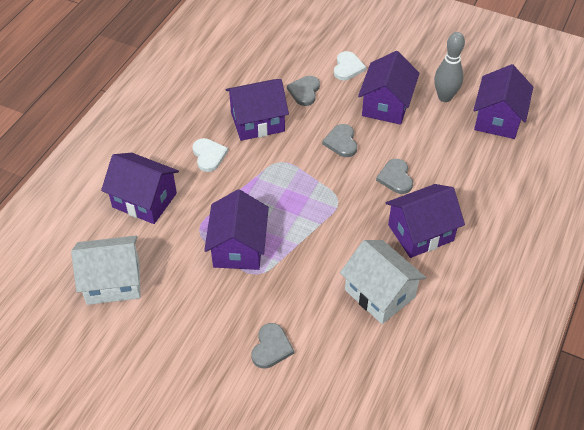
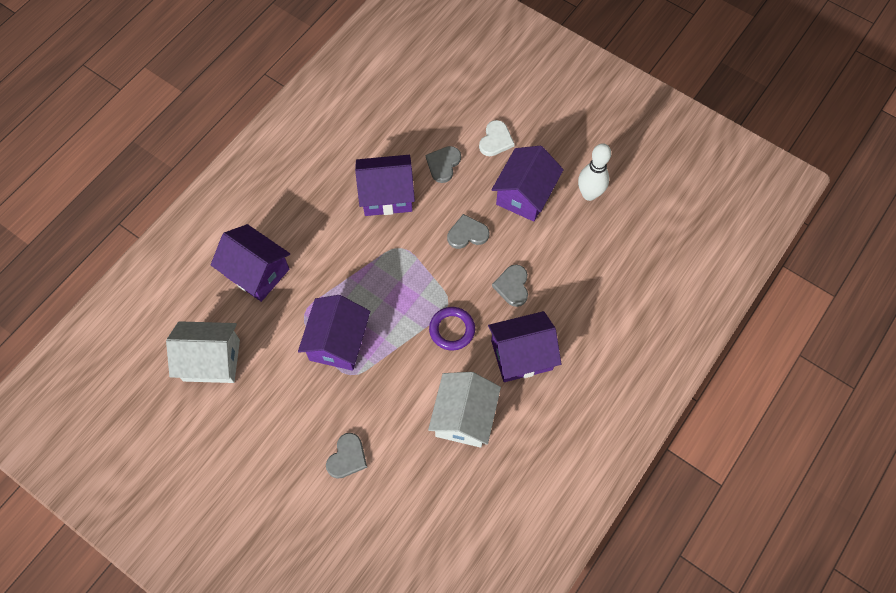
camera: 10 degrees right, 15 degrees up
white heart [192,138,228,172] -> none
grey heart [322,124,357,157] -> grey heart turned 75 degrees clockwise [447,214,489,249]
white house [340,240,426,324] -> white house turned 45 degrees clockwise [428,372,501,448]
grey bowling pin [434,32,465,102] -> white bowling pin [578,143,611,201]
purple house [473,64,533,139] -> none
none -> purple ring [429,307,475,350]

